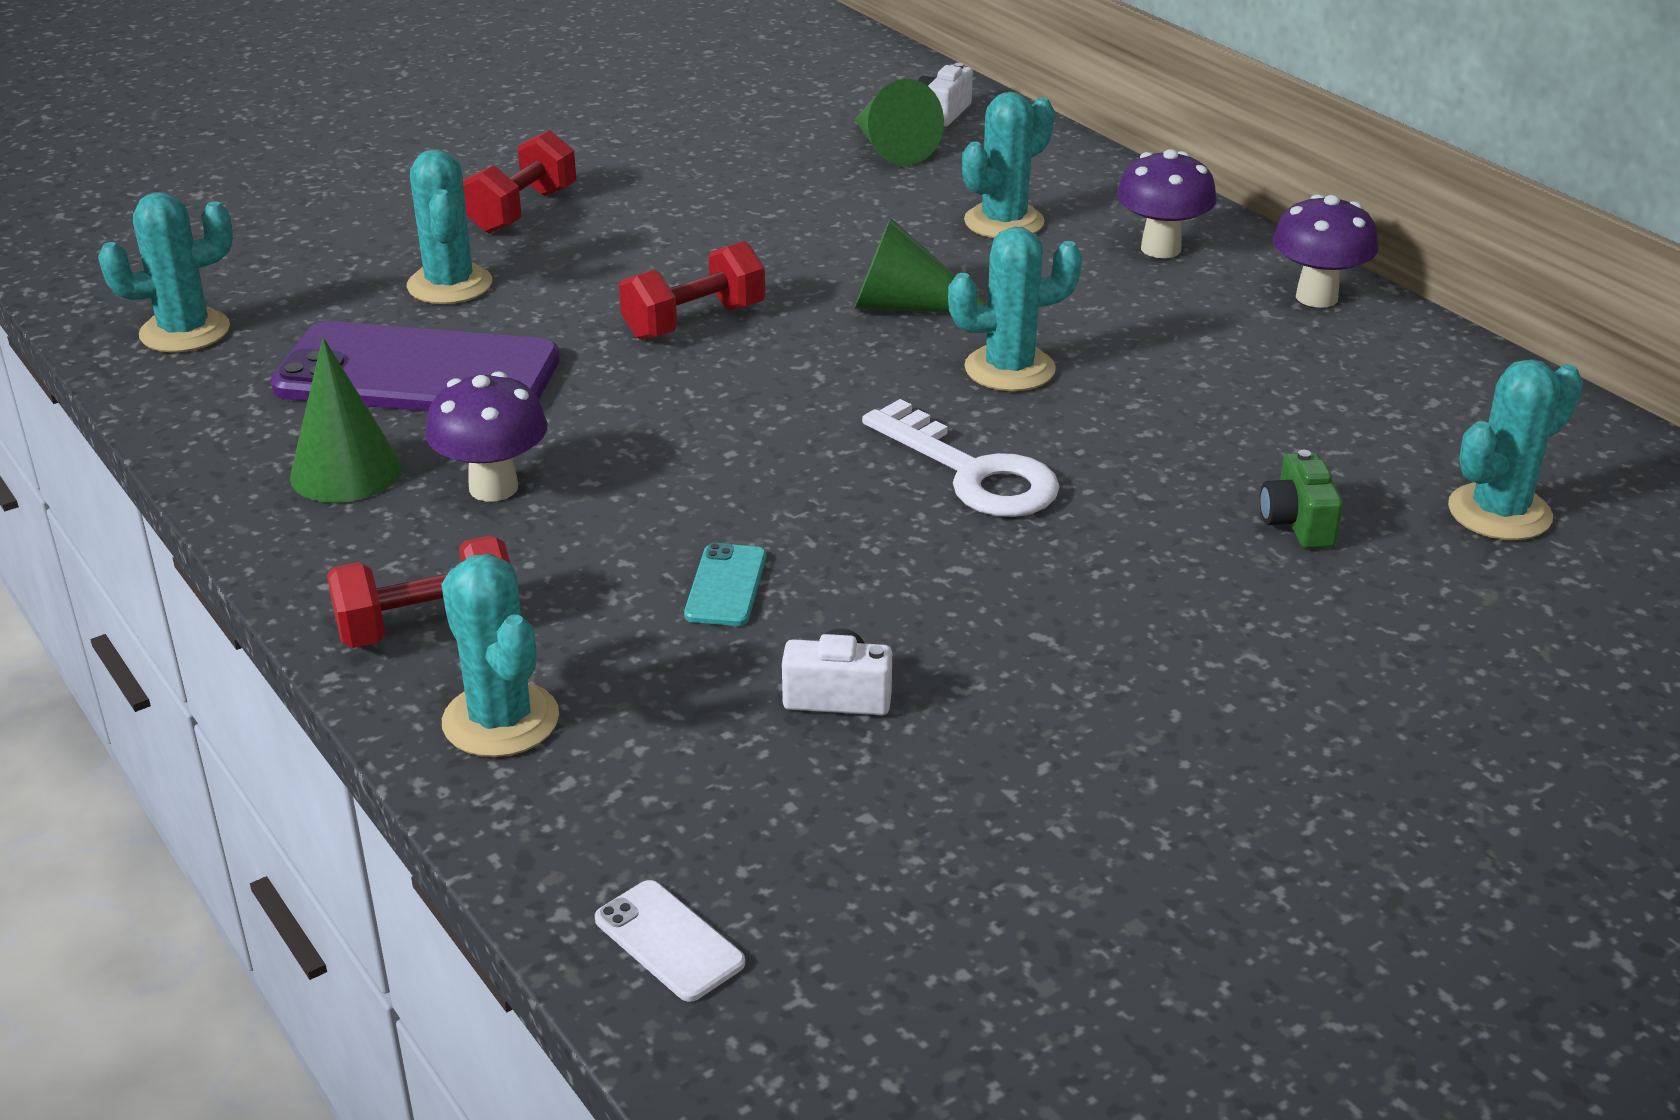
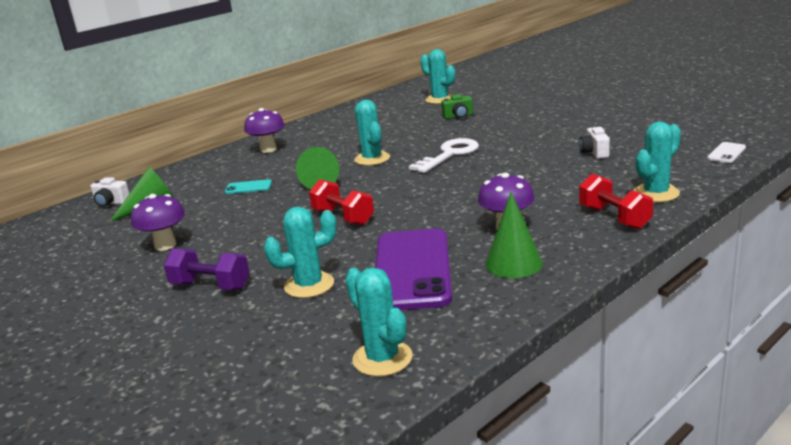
camera: 95 degrees left, 10 degrees down
red dumbbell [463,130,576,233] -> purple dumbbell [164,248,250,290]
turquoise phone [684,543,766,626] -> turquoise phone moved to [225,179,272,194]
turquoise cactus [962,92,1055,238] -> none
purple mushroom [1273,194,1378,308] -> purple mushroom moved to [131,194,185,251]

